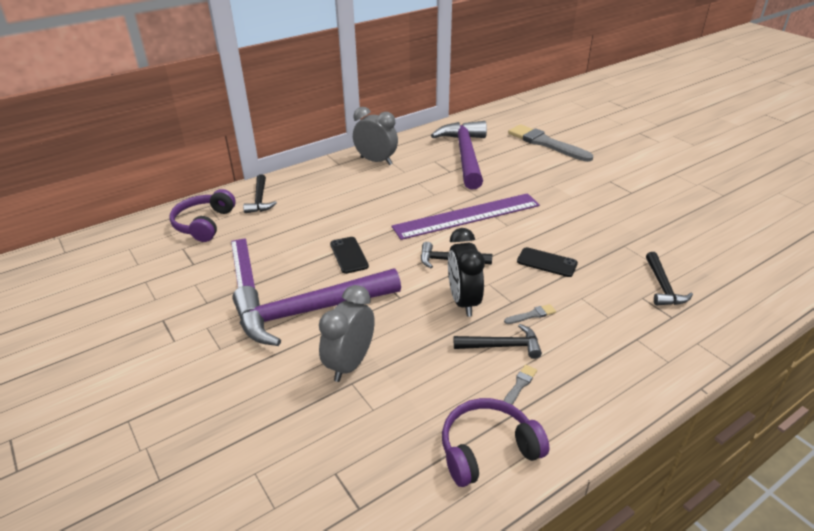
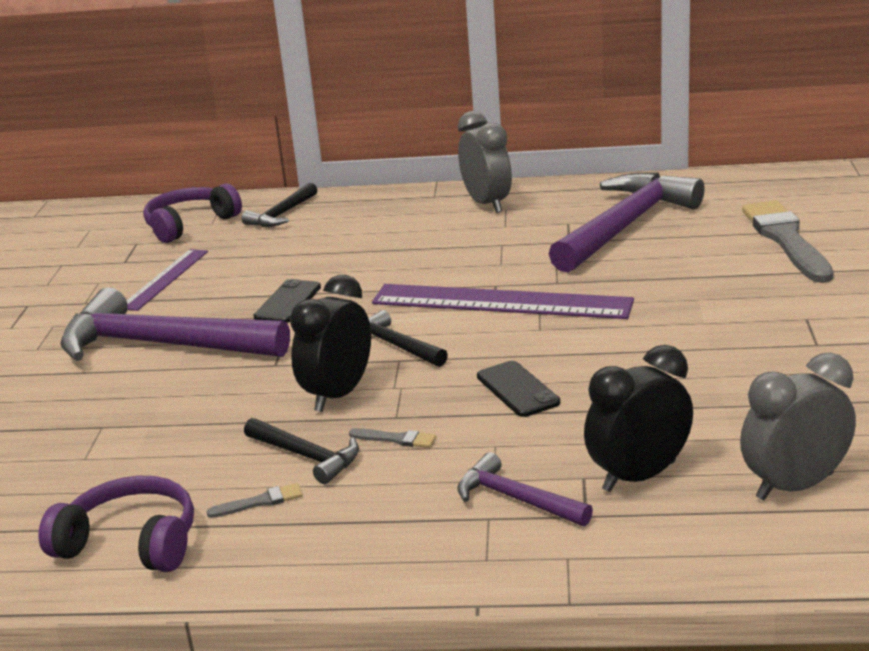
camera: 40 degrees right, 10 degrees down
grey clock [319,285,375,382] -> grey clock moved to [740,353,856,500]
black hammer [646,252,693,305] -> black clock [584,345,693,492]
none -> purple hammer [457,452,593,526]

